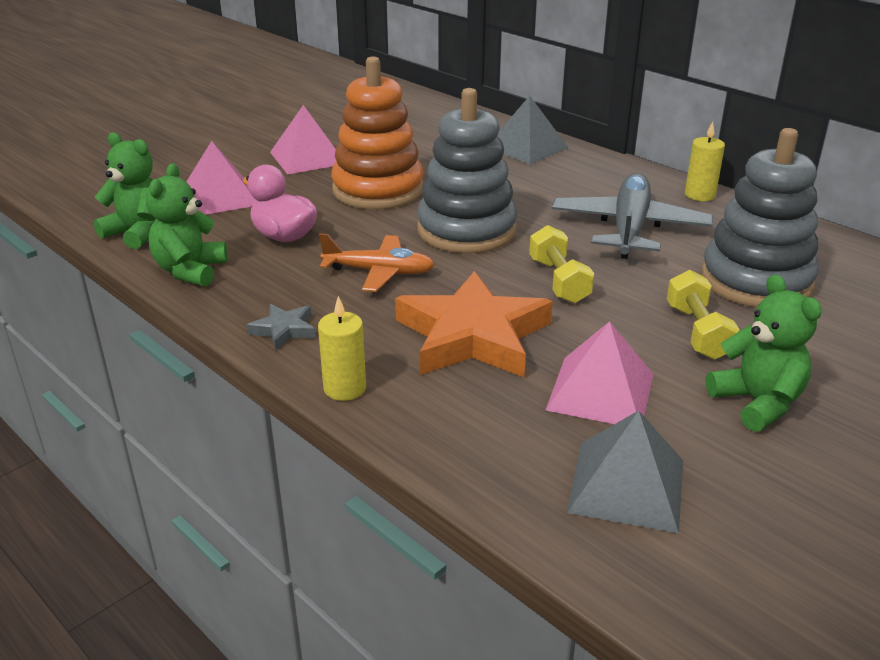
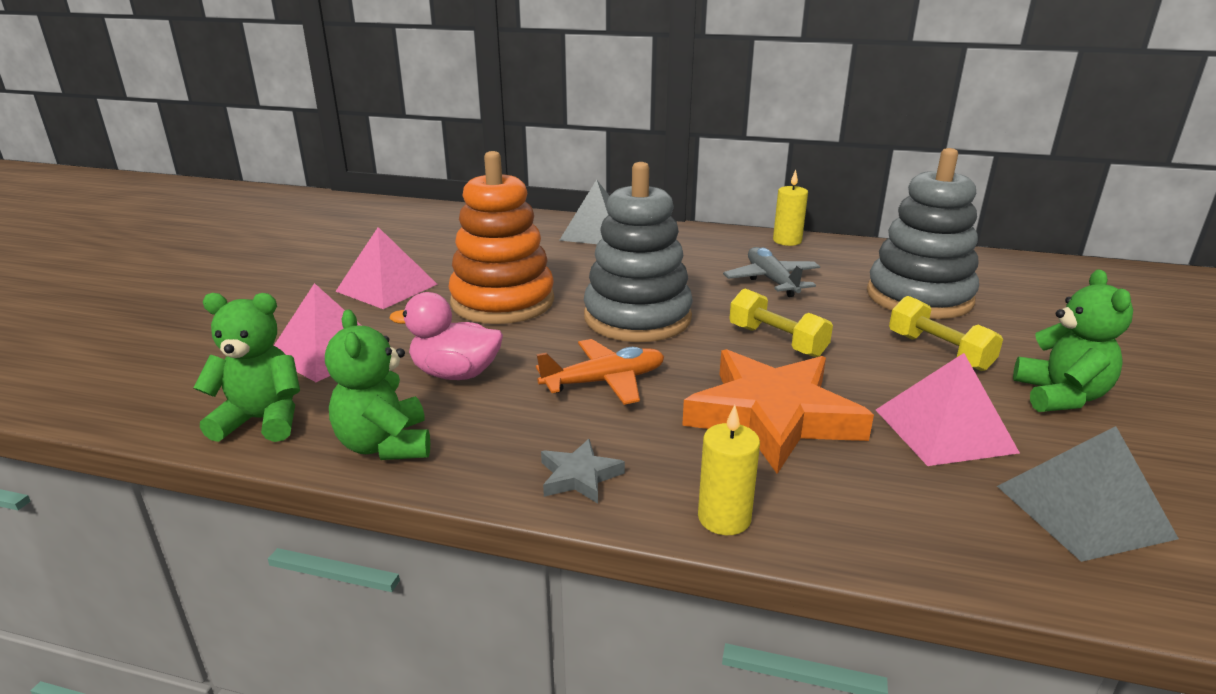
camera: 30 degrees left, 5 degrees down
grey plane [552,173,713,259] -> grey plane [723,247,820,297], size x0.65
green teddy bear [706,274,822,432] -> green teddy bear turned 60 degrees clockwise [1013,270,1133,412]

